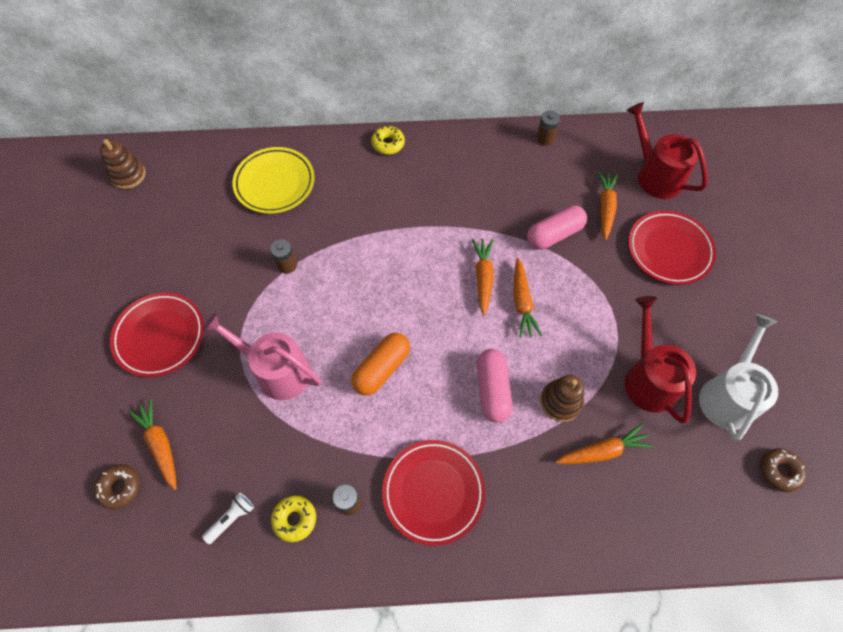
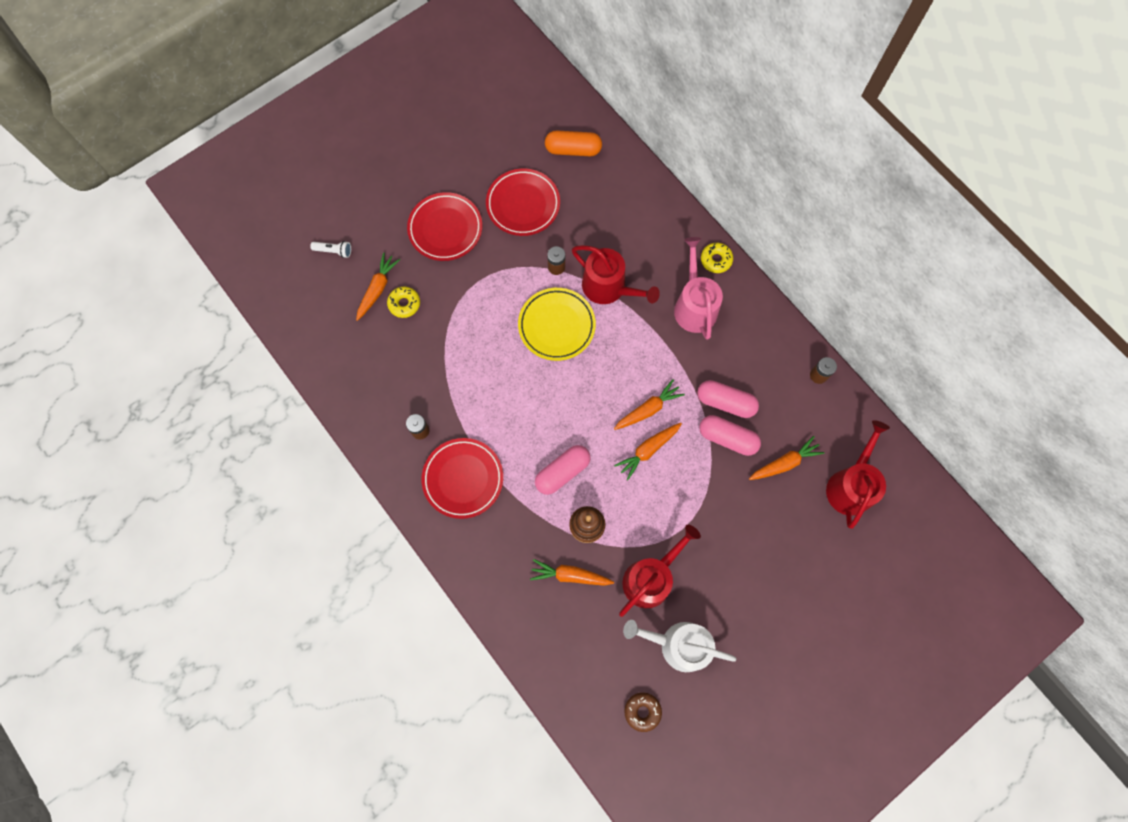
camera: 55 degrees right, 10 degrees up
brown donut [94,464,140,509] -> none
brown stacking toy [100,139,146,189] -> none
pink watering can [202,313,322,400] -> pink watering can moved to [674,237,723,340]
white flashlight [202,493,254,544] -> white flashlight moved to [310,241,351,258]
yellow plate [232,147,315,214] -> yellow plate moved to [518,288,596,361]
yellow donut [271,495,316,542] -> yellow donut moved to [387,287,420,318]
orange capsule [351,333,410,395] -> orange capsule moved to [545,130,602,156]
orange carrot [555,424,653,464] -> orange carrot turned 150 degrees clockwise [530,559,614,586]
red plate [628,210,716,285] -> red plate moved to [486,168,560,236]
white watering can [699,314,778,441] -> white watering can turned 150 degrees counterclockwise [623,620,736,672]
none -> red watering can [572,245,660,304]
none -> pink capsule [697,380,759,418]

